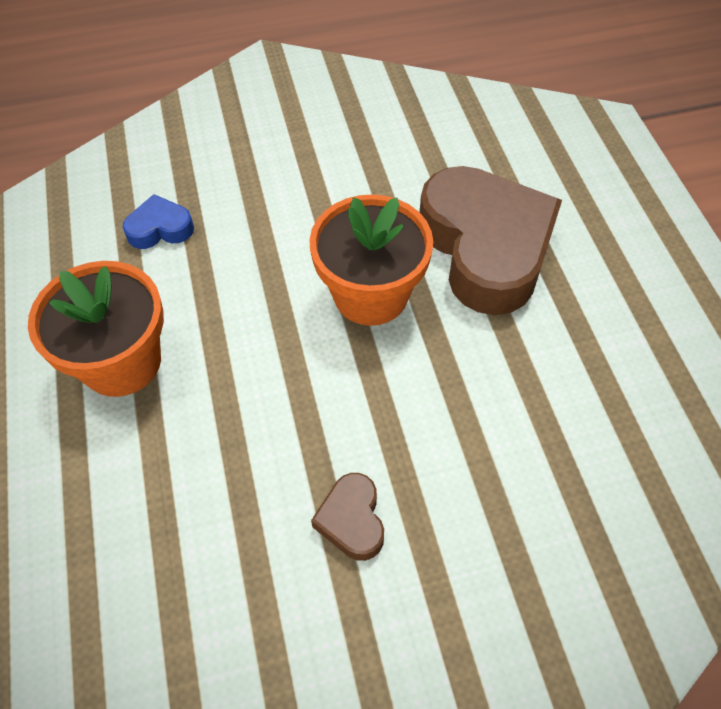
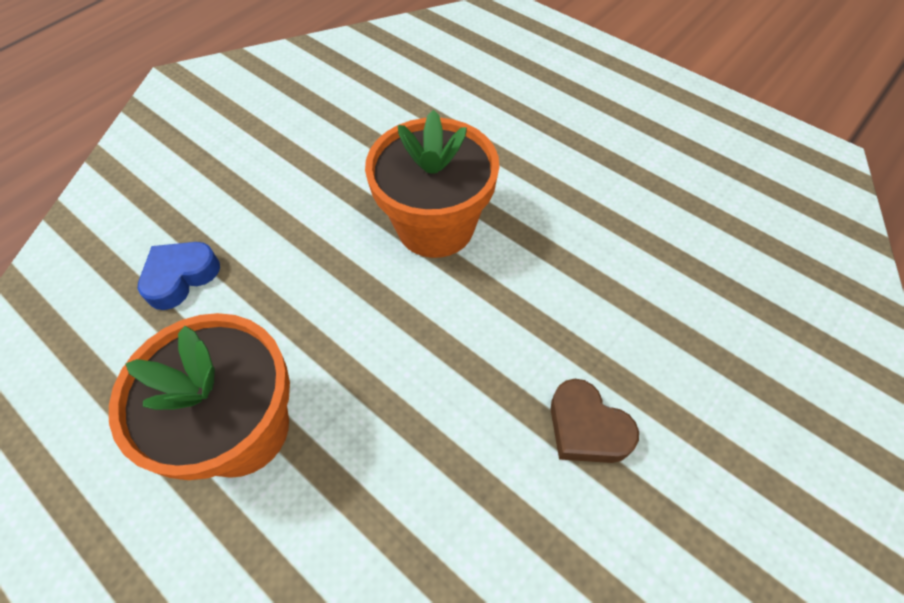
camera: 35 degrees left, 0 degrees up
brown heart [420,166,562,315] -> none

